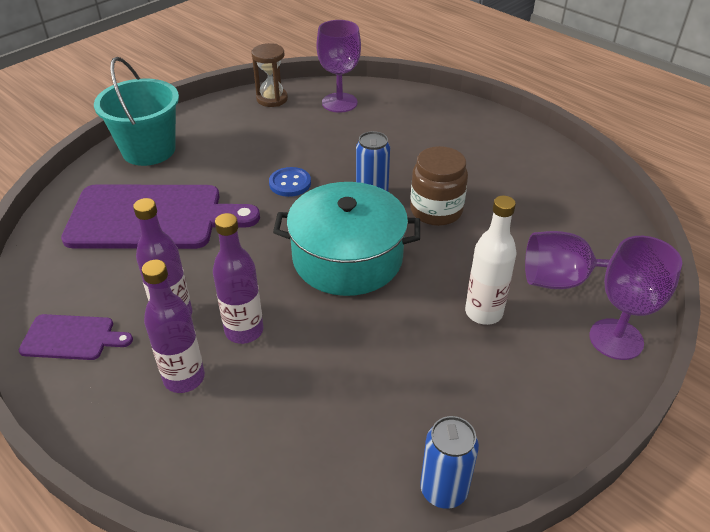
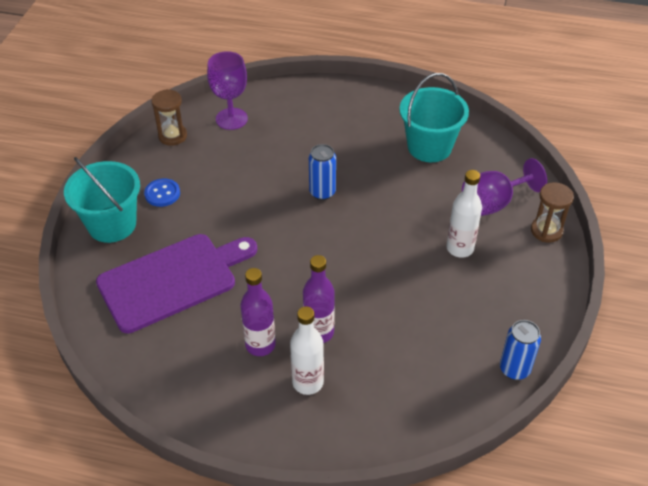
camera: 30 degrees left, 5 degrees up
purple cutting board [19,314,133,360] -> none
purple bottle [142,260,205,393] -> white bottle [290,306,324,395]
blue button [269,167,311,197] -> blue button moved to [144,178,180,207]
turquoise pot [273,182,420,296] -> none
brown jar [410,146,468,226] -> none
purple goblet [589,236,682,360] -> brown hourglass [531,182,574,243]
none -> turquoise bucket [399,73,469,162]

